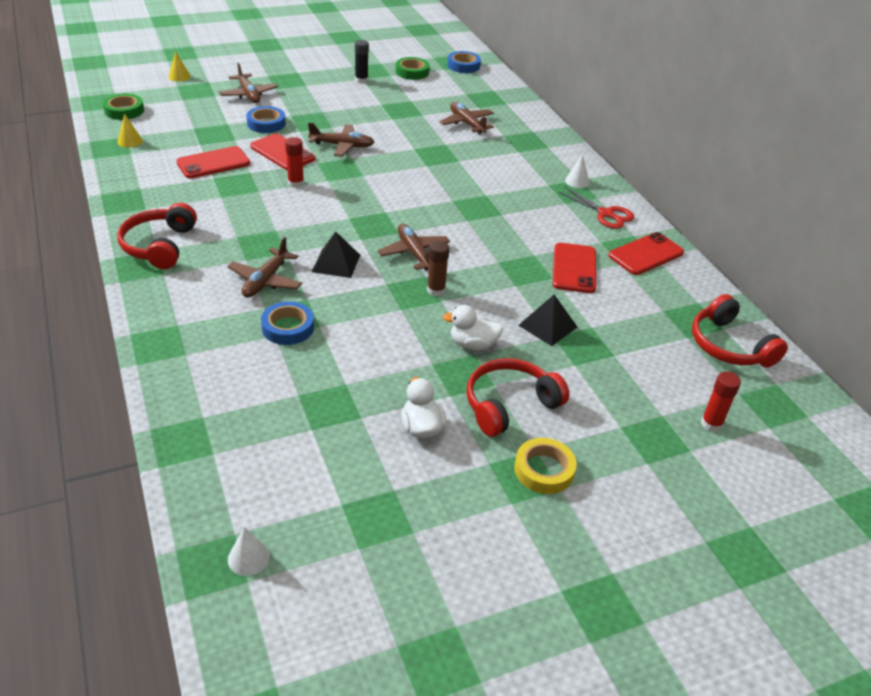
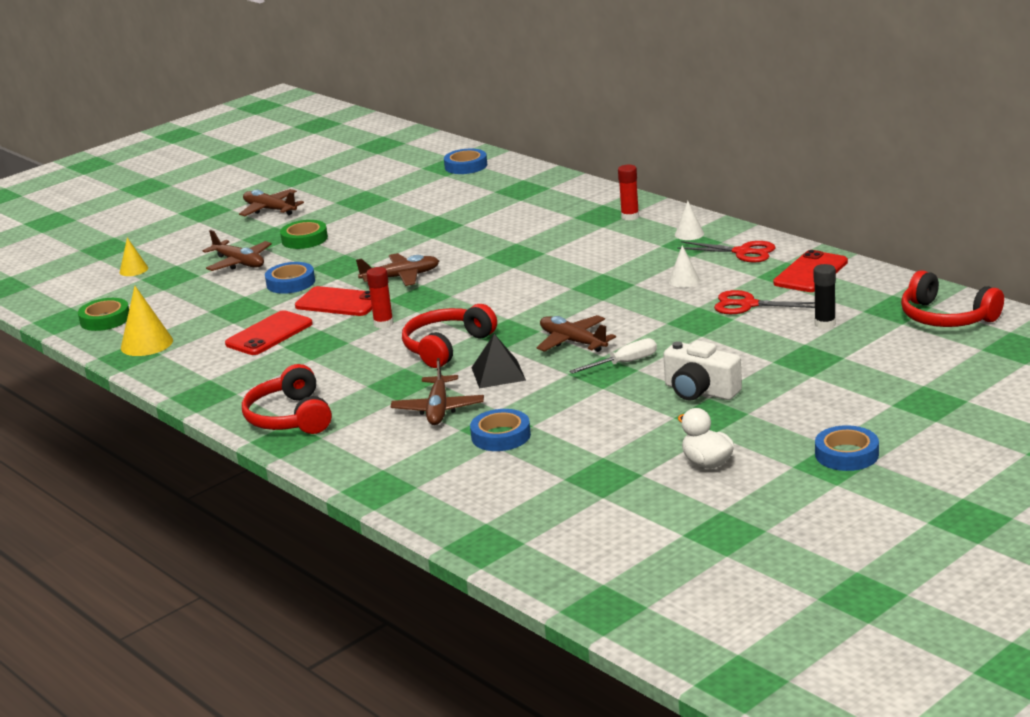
camera: 15 degrees left, 15 degrees down
yellow cone [117,114,143,148] -> yellow cone [121,286,173,356], size x1.65
white cone [228,527,270,576] -> white cone moved to [669,245,700,287]
black glue stick [355,40,369,83] -> black glue stick moved to [814,264,836,329]
green tape [396,57,430,80] -> green tape moved to [280,220,328,249]
brown glue stick [427,241,449,297] -> white screwdriver [569,338,657,374]
brown plane [439,102,494,135] -> brown plane moved to [239,189,304,216]
white duck [442,305,503,350] -> white camera [663,340,742,400]
red headphones [467,358,569,437] -> red headphones moved to [402,304,497,368]
yellow tape [514,438,577,494] -> blue tape [815,425,879,471]
black pyramid [518,295,577,346] -> none
red phone [552,243,596,293] -> red scissors [714,290,815,314]
red glue stick [701,372,741,432] -> red glue stick moved to [618,165,639,221]

